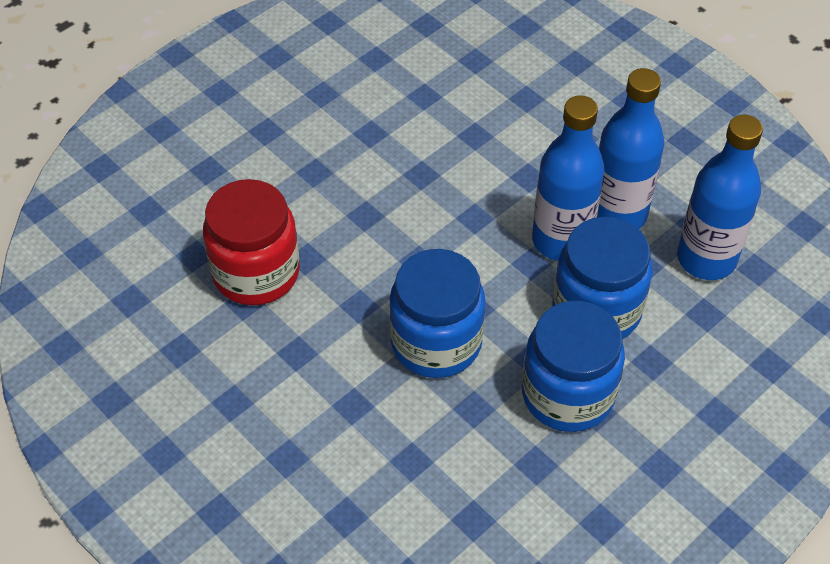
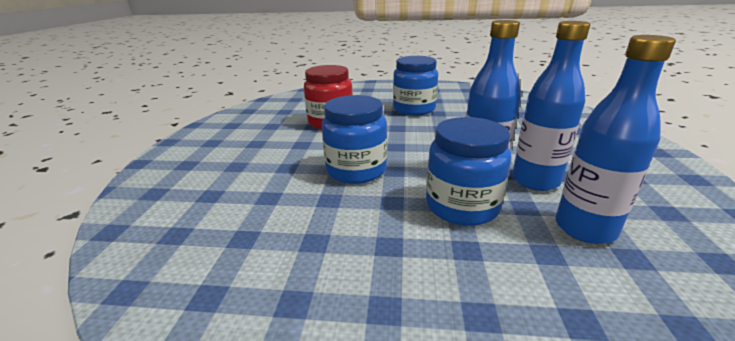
camera: 50 degrees right, 25 degrees down
blue jar [522,301,625,432] -> blue jar moved to [393,56,438,116]

